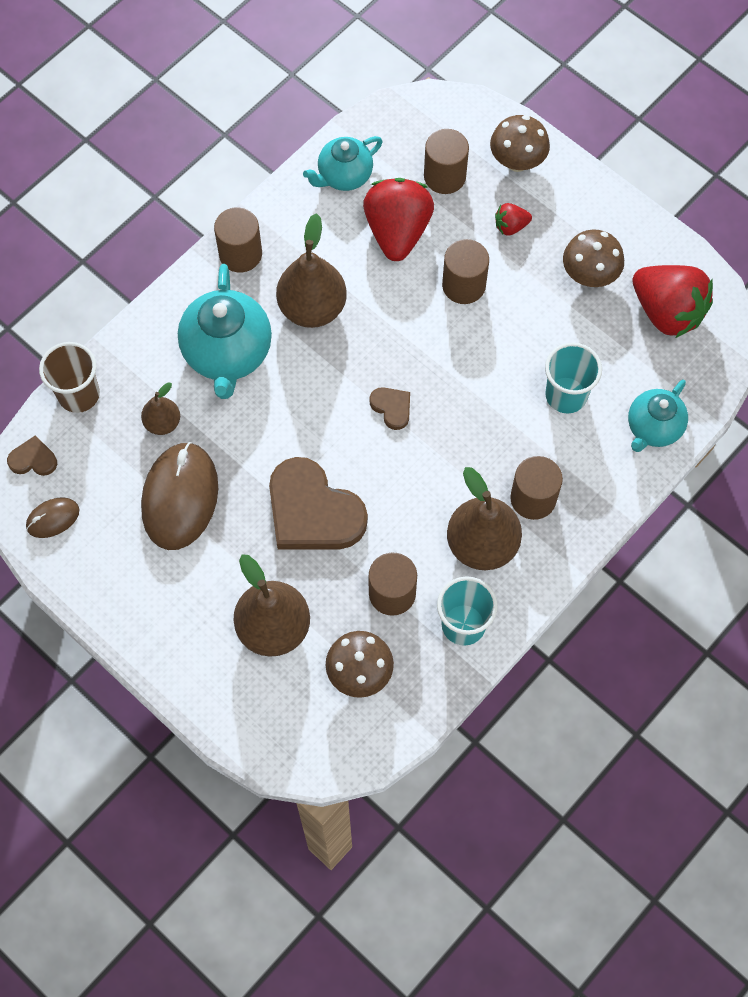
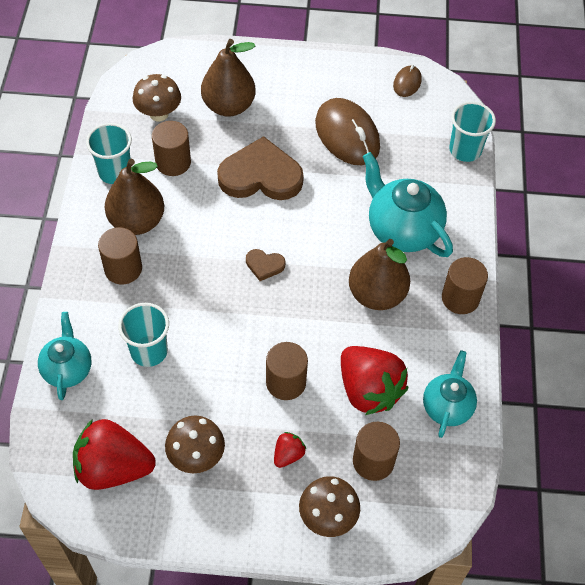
camera: 140 degrees right, 10 degrees down
brown heart [7,435,57,476] -> none
brown cup [39,342,100,413] -> turquoise cup [449,102,496,162]
brown pear [141,382,180,435] -> none

